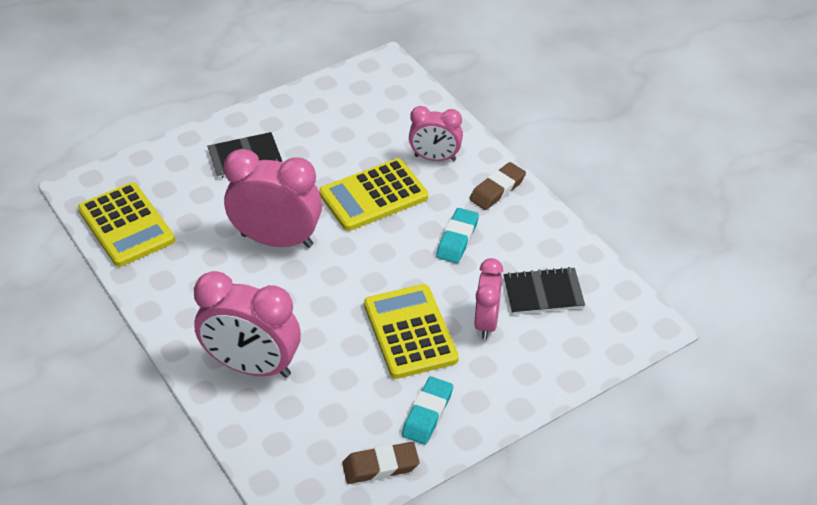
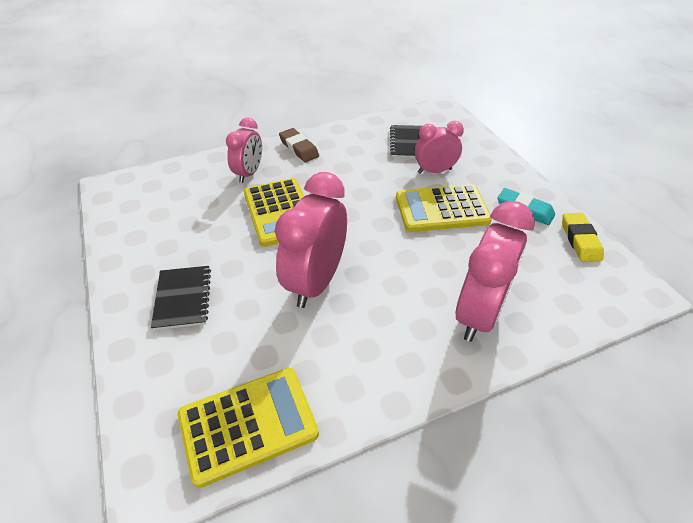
camera: 80 degrees left, 0 degrees up
brown eraser [342,442,420,484] -> yellow eraser [562,213,604,262]
turquoise eraser [436,208,479,263] -> none
pink clock [474,258,503,339] -> pink clock turned 150 degrees clockwise [415,121,464,174]

